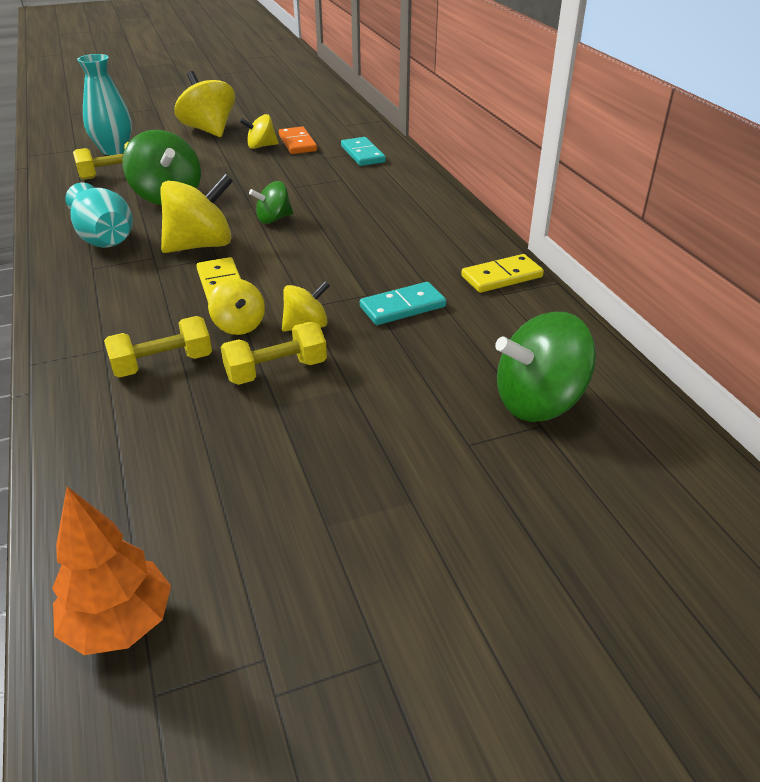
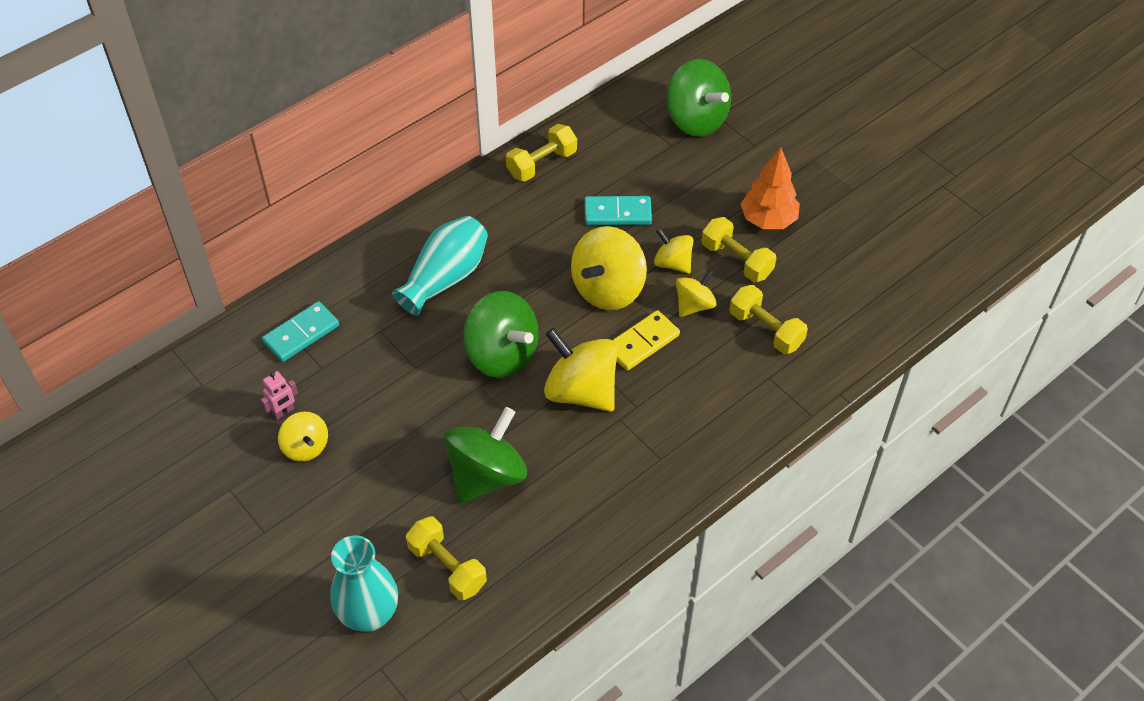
camera: 110 degrees left, 15 degrees up
orange tree [52,487,171,655] -> orange tree moved to [741,147,800,229]
turquoise vase [65,183,133,248] -> turquoise vase moved to [392,216,488,316]
yellow spinning top [175,71,235,137] -> yellow spinning top moved to [571,226,647,310]
green spinning top [249,181,293,224] -> green spinning top [463,291,539,378], size x1.77
orange domino [279,126,317,154] -> pink robot [261,371,298,420]
turquoise domino [360,282,446,325] -> turquoise domino turned 45 degrees counterclockwise [584,196,652,225]
yellow domino [461,254,544,293] -> yellow dumbbell [506,124,577,182]

